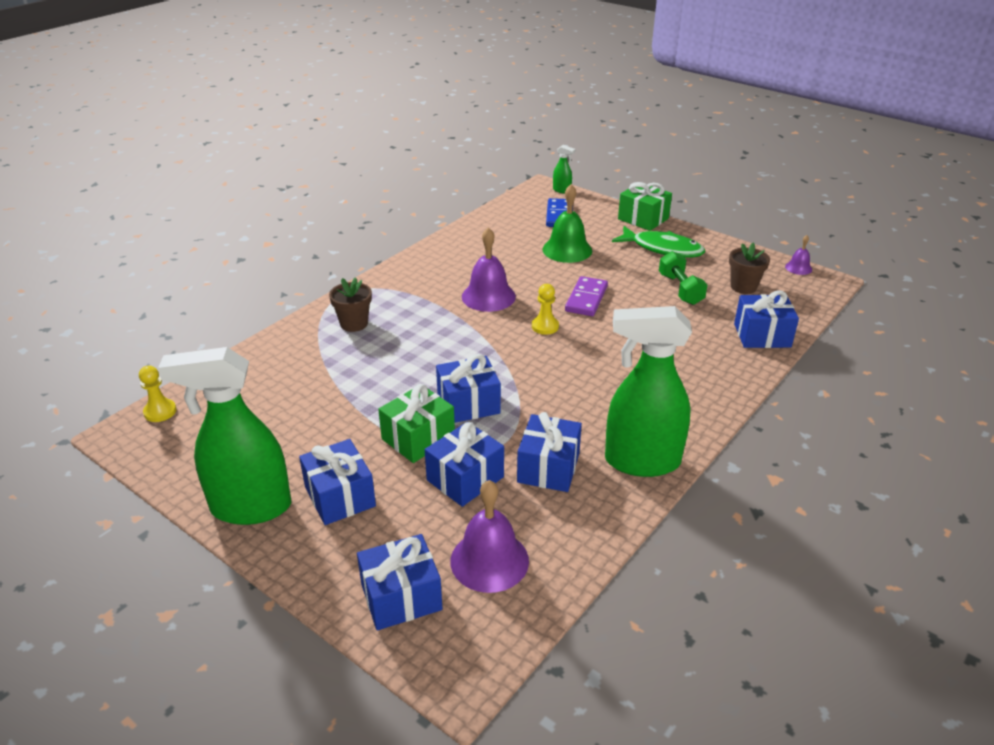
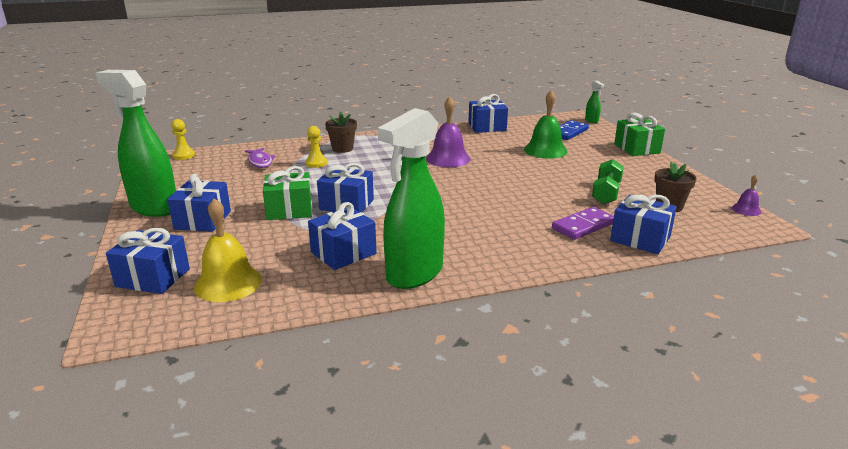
camera: 35 degrees right, 10 degrees down
blue gift [425,422,504,507] -> blue gift moved to [468,94,508,133]
purple bell [450,480,529,593] -> yellow bell [194,198,262,302]
yellow pawn [532,284,559,335] -> yellow pawn moved to [305,126,327,168]
purple domino [565,276,608,316] -> purple domino moved to [552,207,614,240]
green spray bottle [605,306,692,477] -> green spray bottle turned 90 degrees counterclockwise [378,108,445,289]
green fish [612,226,705,258] -> none
none -> purple fish [245,148,275,168]

